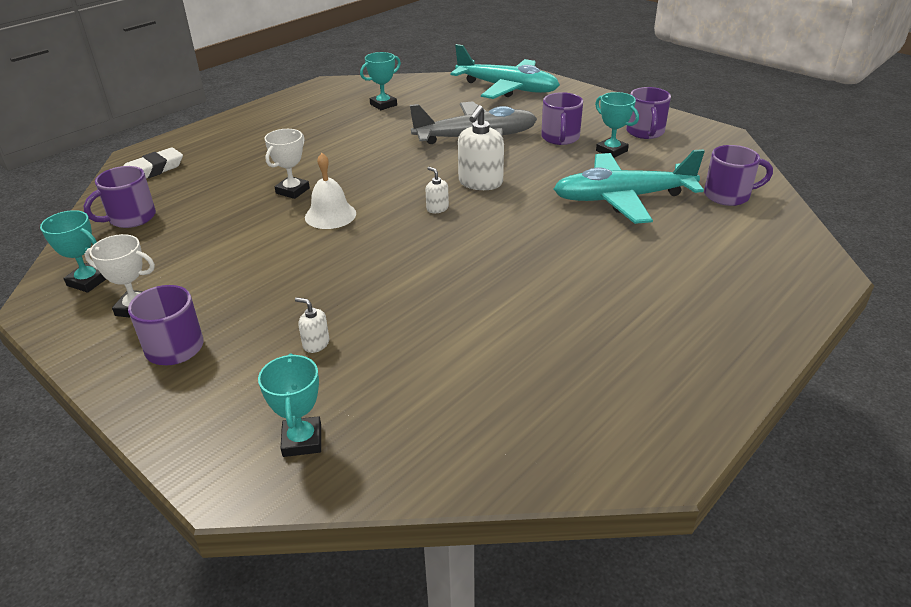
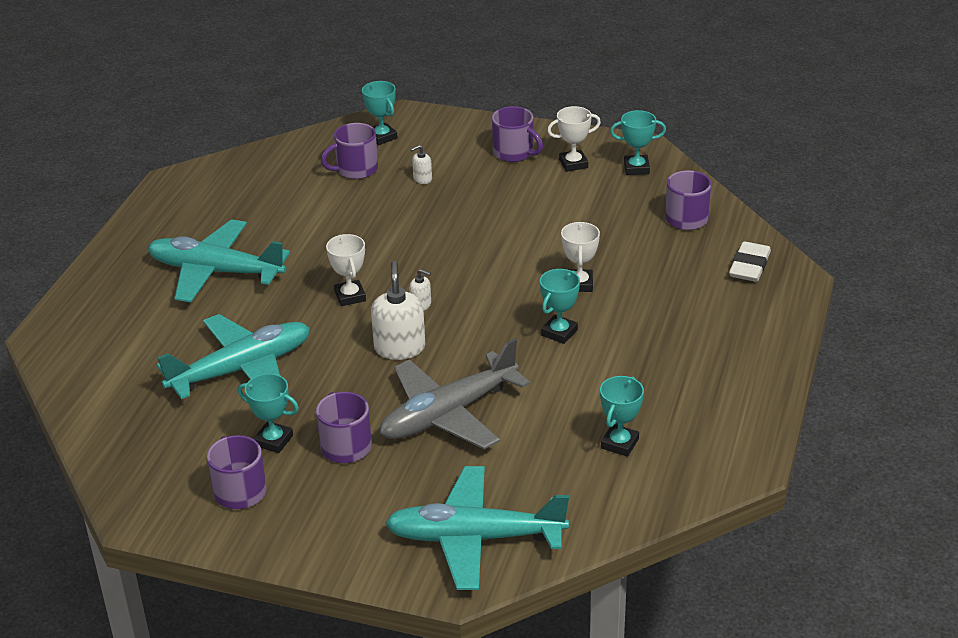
camera: 155 degrees right, 0 degrees up
white soap dispenser [295,297,329,353] -> white soap dispenser turned 150 degrees clockwise [410,145,432,184]
white bell [305,153,356,229] -> none
purple mug [704,145,773,206] -> purple mug moved to [321,123,378,179]
none -> turquoise plane [147,219,290,302]
none -> white trophy [326,234,366,306]
none -> turquoise trophy [540,269,580,344]

